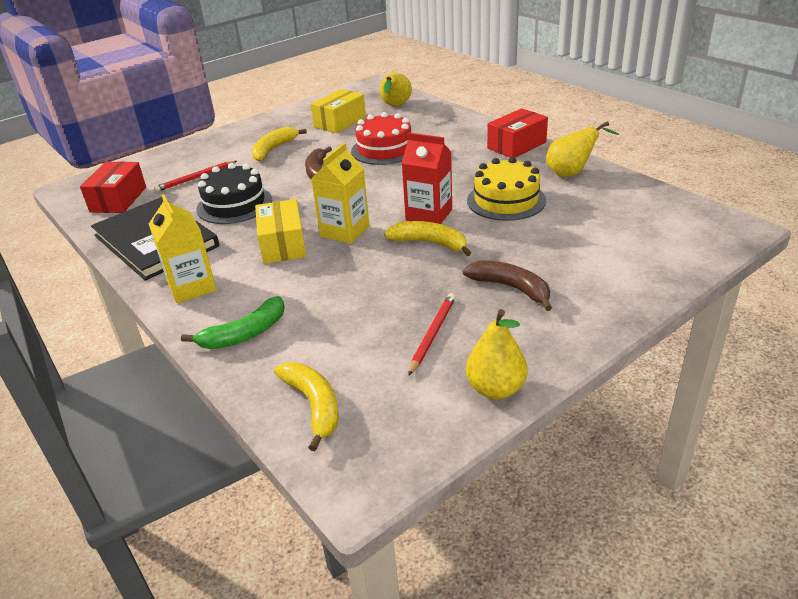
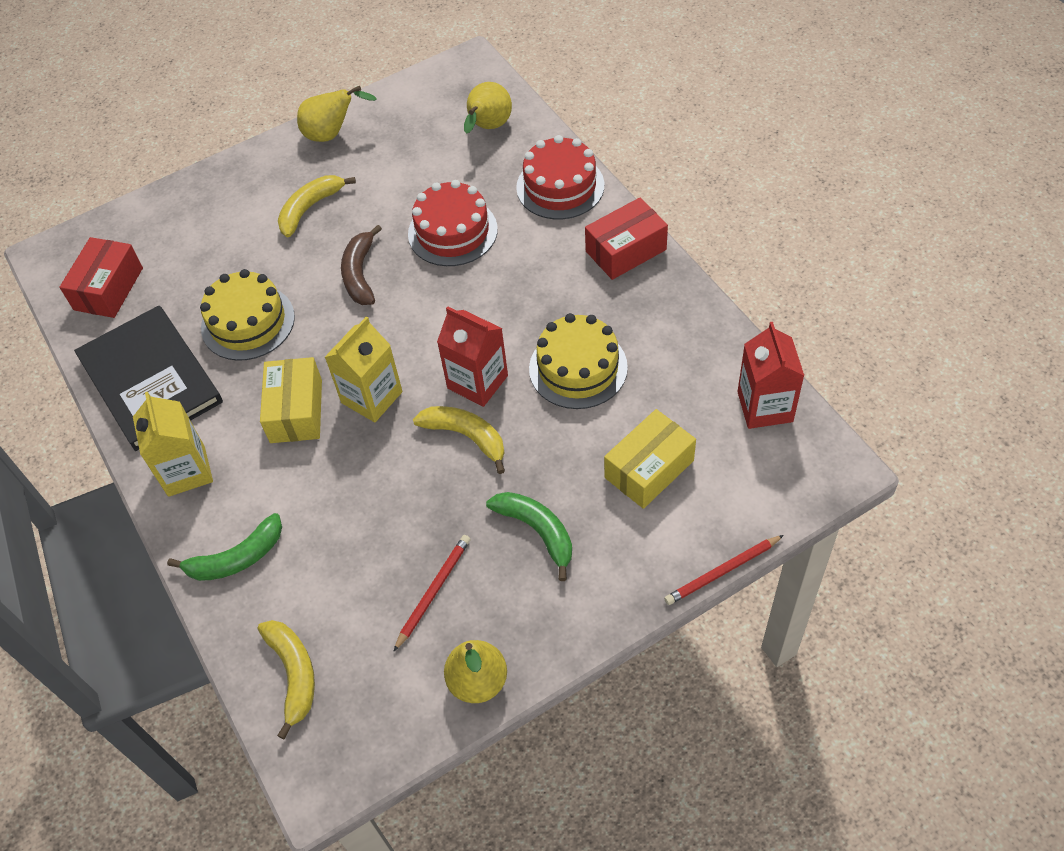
camera: 10 degrees right, 20 degrees up
red pencil [154,161,237,192] -> red pencil moved to [664,535,784,605]
black cake [196,163,272,224] -> yellow cake [200,269,295,361]
yellow box [310,89,366,133] -> yellow box moved to [604,409,696,509]
brown banana [463,260,552,311] -> green banana [486,492,572,581]
yellow pear [546,121,619,177] -> yellow pear moved to [297,86,377,142]
none -> red cake [516,135,604,219]
none -> red carton [737,322,804,429]

